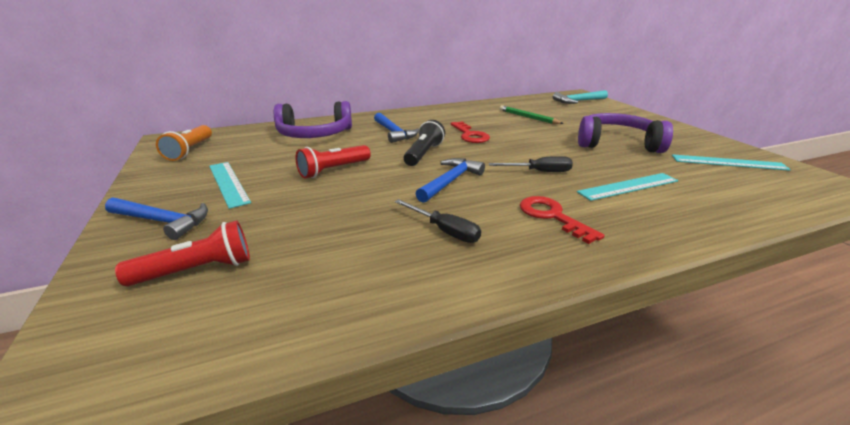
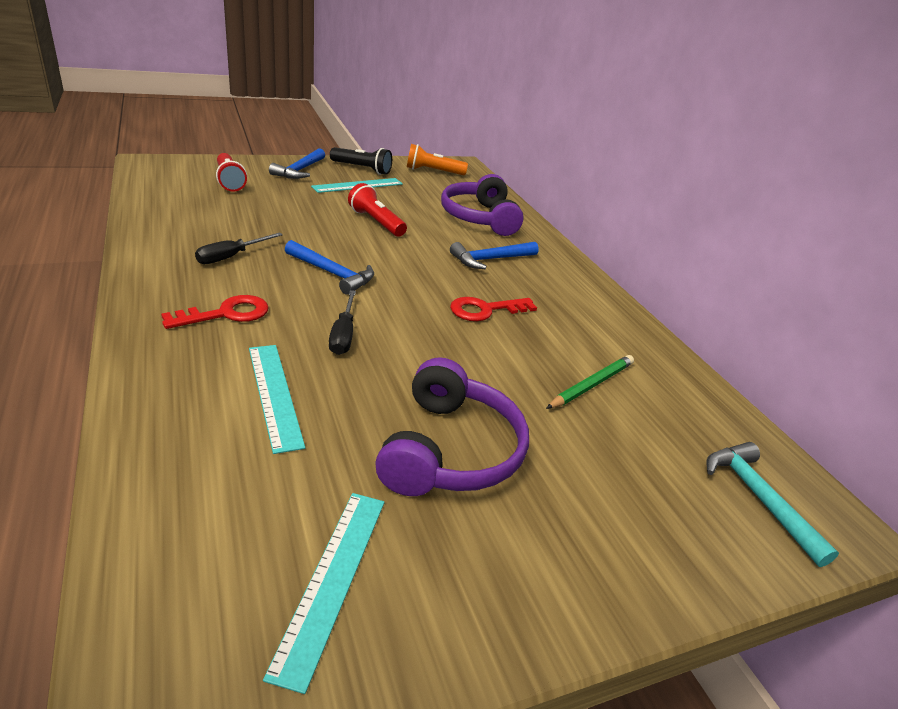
camera: 85 degrees right, 5 degrees up
black flashlight [404,120,445,166] -> black flashlight moved to [330,147,392,175]

